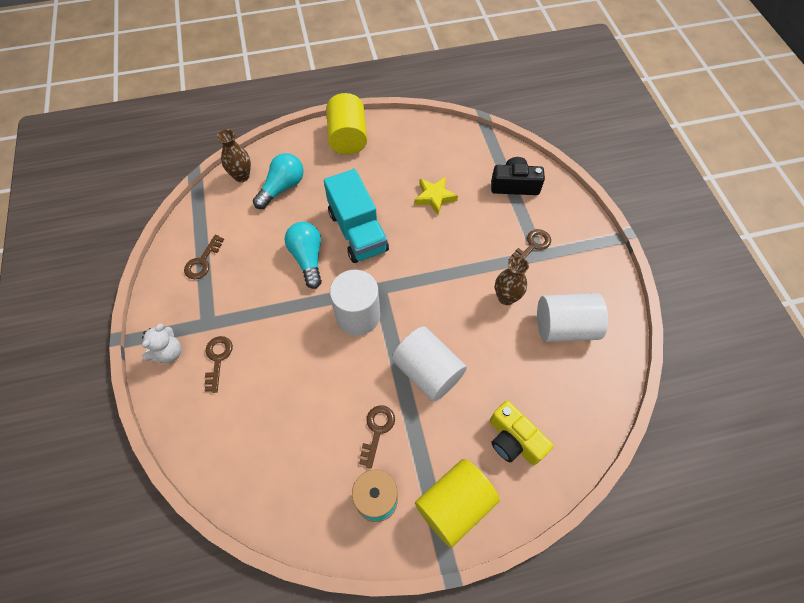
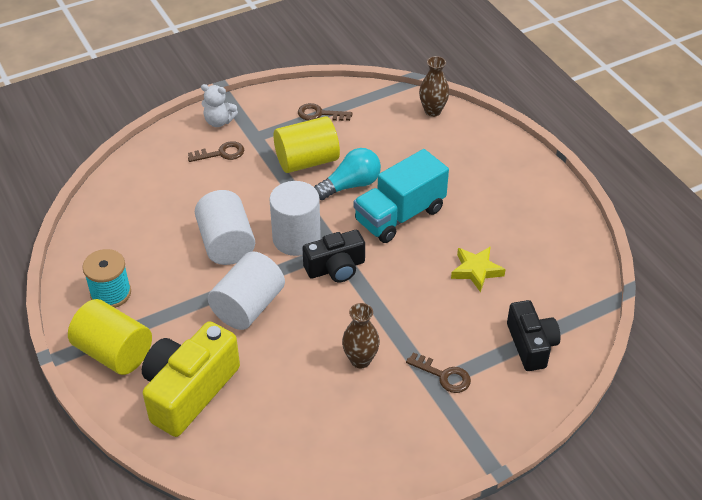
camera: 75 degrees right, 15 degrees down
turquoise light bulb [253,153,304,209] -> none
yellow cylinder [326,93,367,155] -> yellow cylinder moved to [273,116,340,173]
brown key [359,405,395,469] -> none
yellow camera [490,401,553,465] -> yellow camera [142,321,240,437], size x1.58
white cylinder [537,293,608,342] -> white cylinder moved to [195,190,255,265]
none -> black camera [302,230,365,282]

